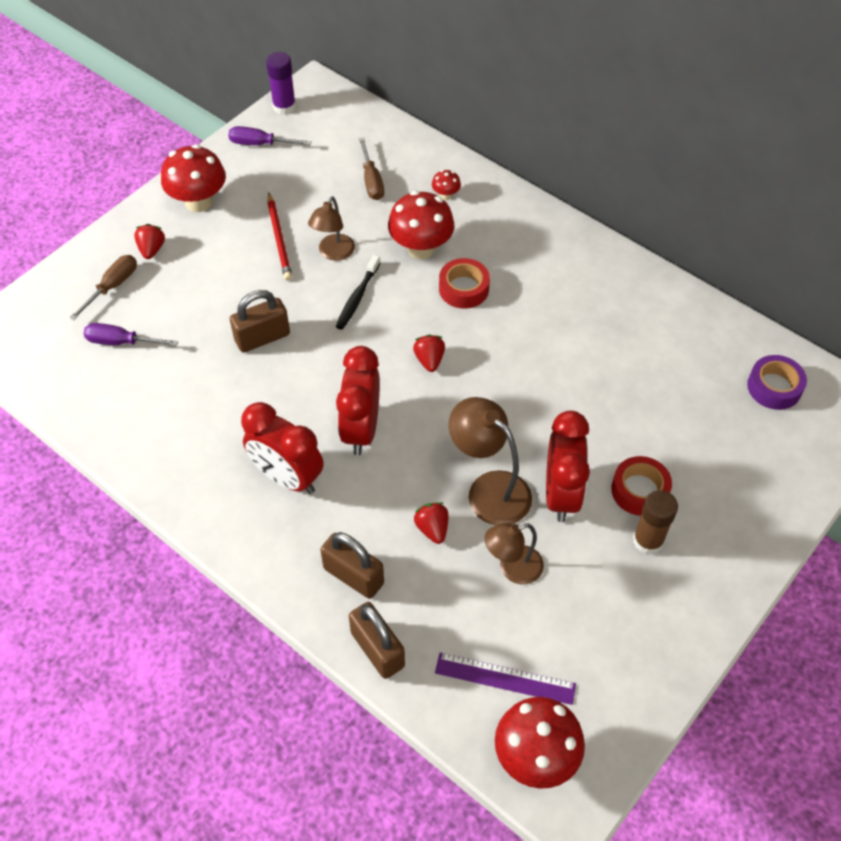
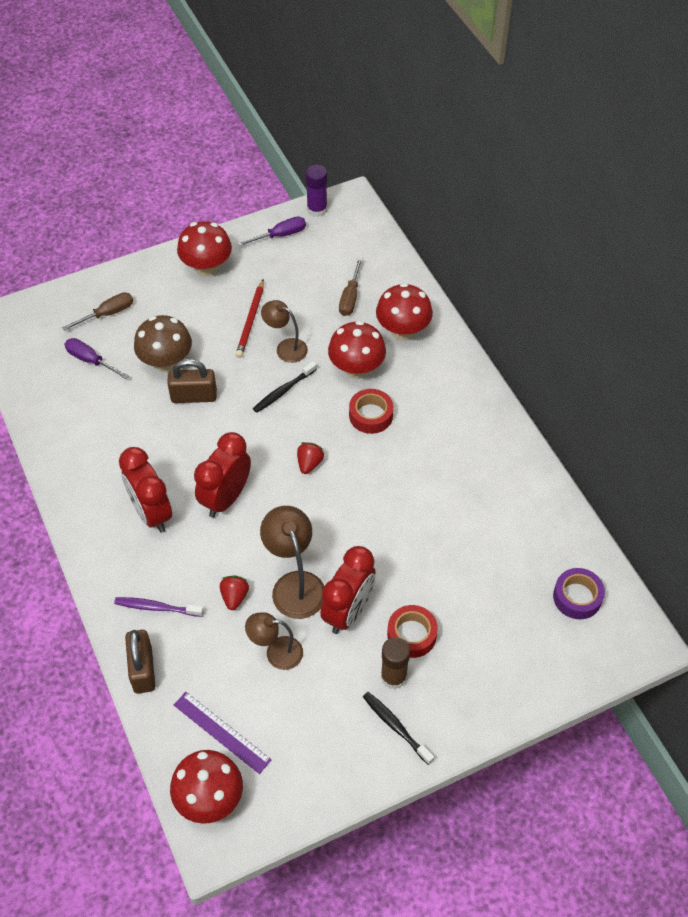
camera: 25 degrees right, 0 degrees up
red strawberry [134,224,165,259] -> none
purple screwdriver [228,126,312,145] -> purple screwdriver turned 120 degrees clockwise [237,216,306,246]
brown lamp [308,196,355,261] -> brown lamp turned 75 degrees clockwise [261,300,308,363]
brown padlock [320,532,384,599] -> purple toothbrush [114,597,204,617]
red mushroom [432,170,461,200] -> red mushroom [376,283,433,341], size x2.17
none -> brown mushroom [134,315,192,372]
none -> black toothbrush [363,692,434,765]

